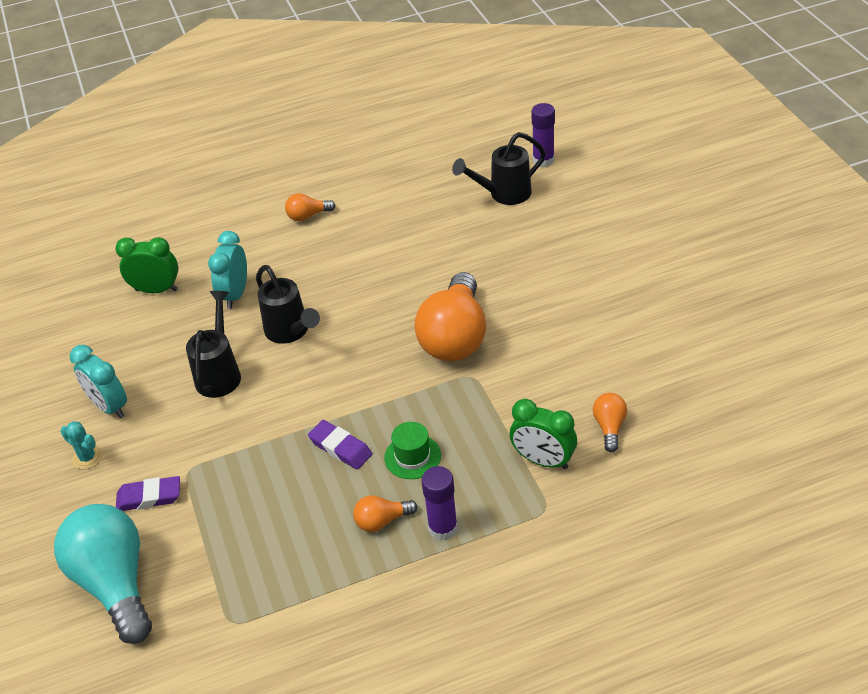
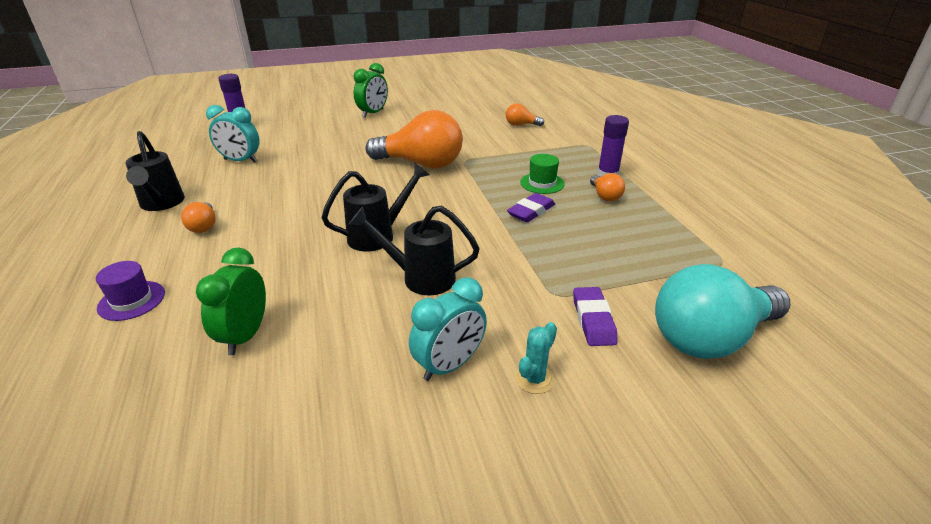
camera: 90 degrees left, 10 degrees down
turquoise clock [208,231,247,309] -> turquoise clock moved to [206,105,260,163]
black watering can [452,132,546,205] -> black watering can moved to [126,131,185,211]
green clock [510,399,577,469] -> green clock moved to [354,63,388,118]
none -> purple hat [96,261,165,321]

